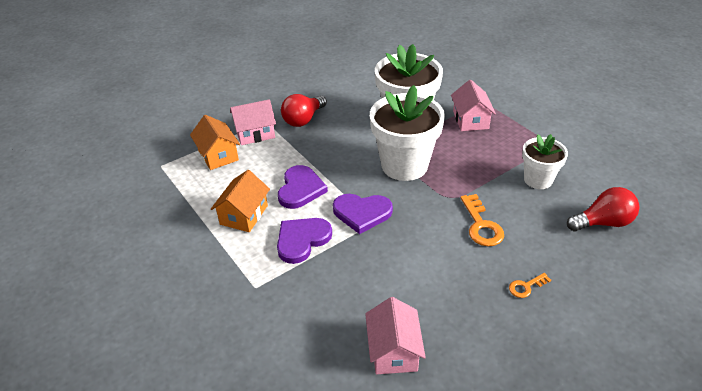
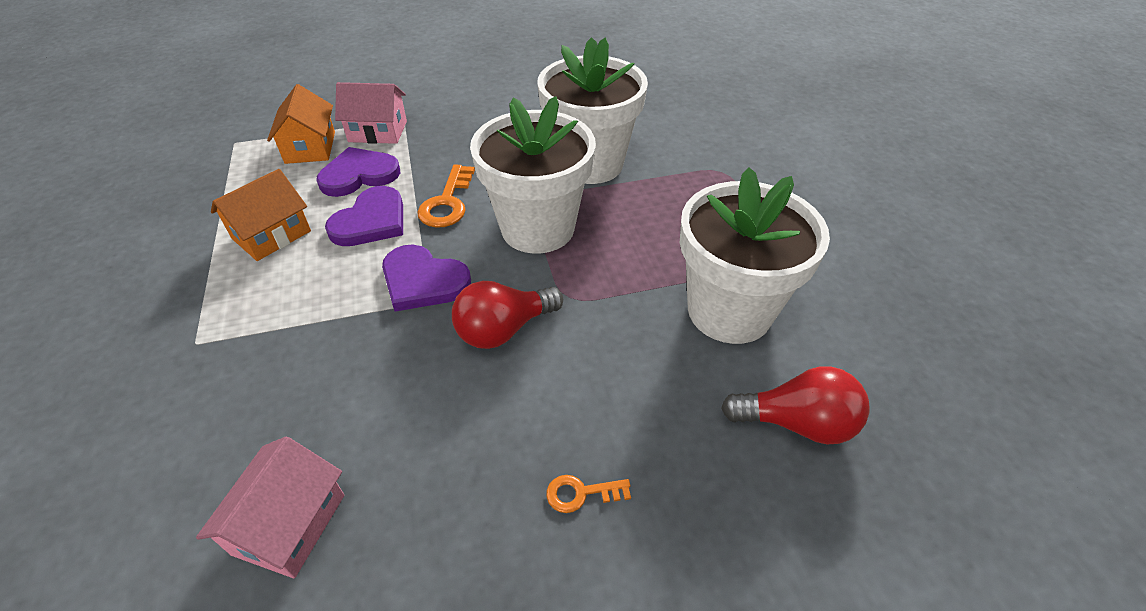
camera: 20 degrees right, 5 degrees up
purple heart [277,218,332,264] -> purple heart moved to [317,147,401,197]
red light bulb [281,94,327,127] -> red light bulb moved to [452,281,563,349]
pink house [451,80,496,131] -> none
orange key [461,194,504,246] -> orange key moved to [417,164,475,228]
white flower pot [522,134,568,189] -> white flower pot [680,167,830,344], size x1.72

